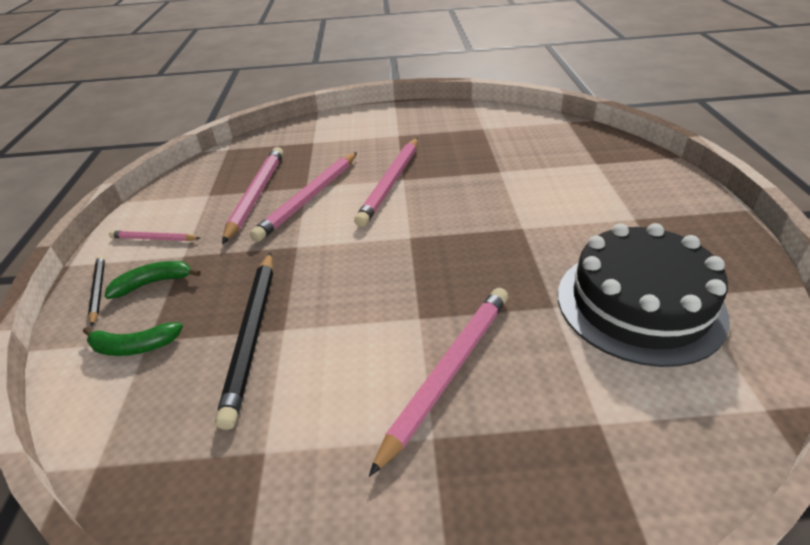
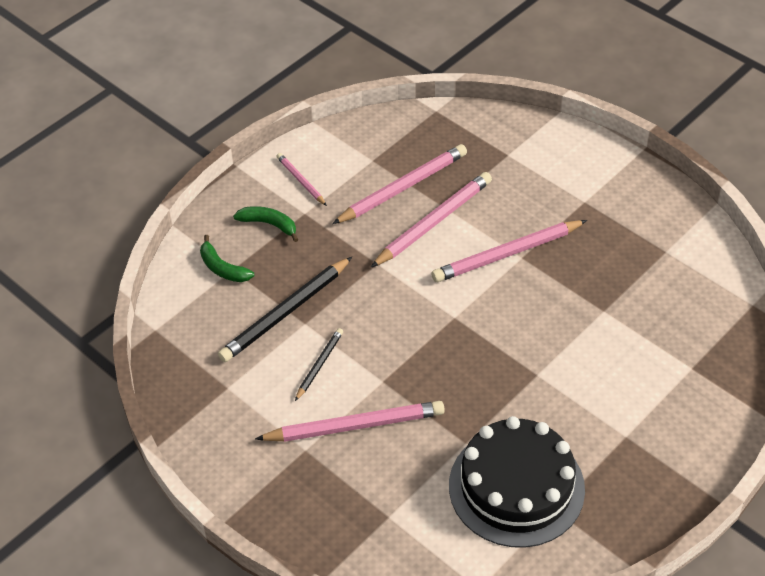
camera: 45 degrees right, 10 degrees up
black pencil [88,255,105,327] -> black pencil moved to [295,328,343,401]
pink pencil [250,152,357,242] -> pink pencil turned 150 degrees clockwise [370,172,492,268]

